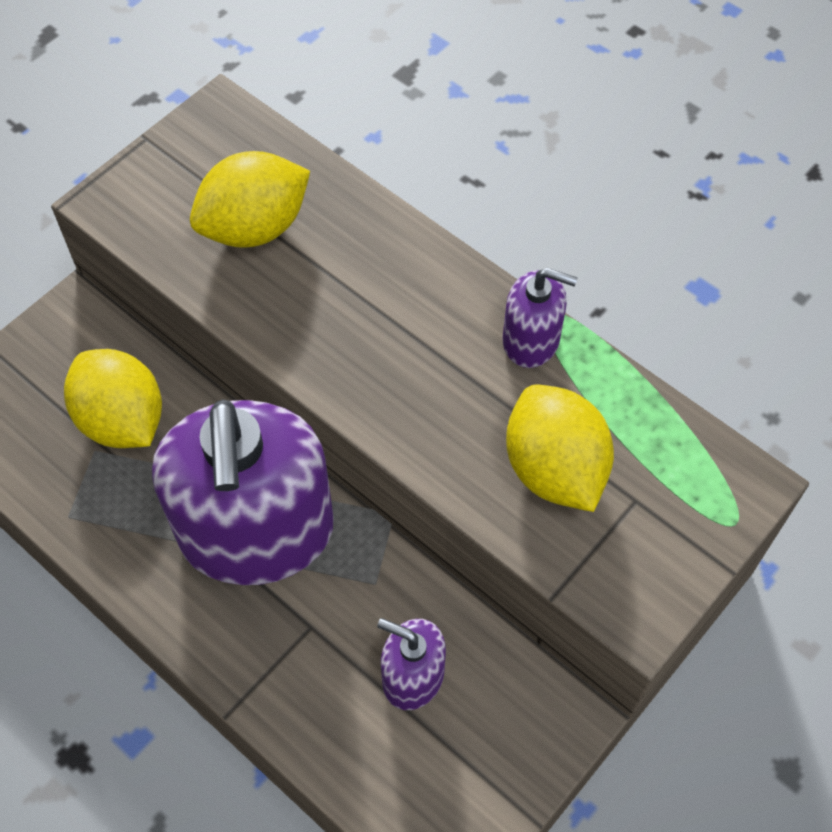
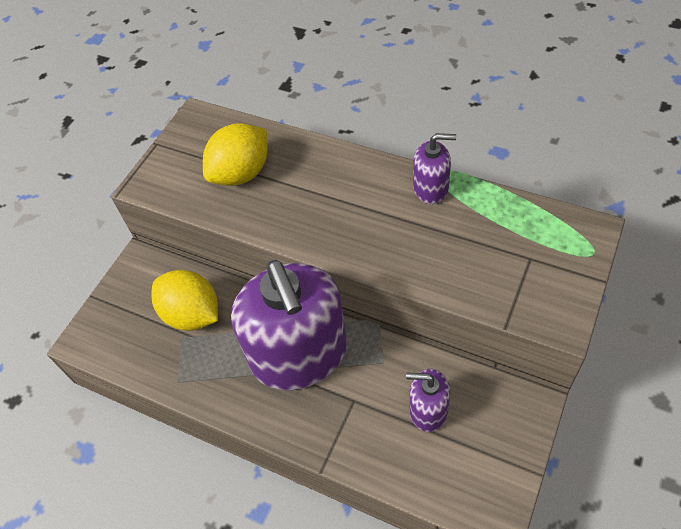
camera: 10 degrees left, 5 degrees down
yellow lemon [506,385,614,512] -> none

